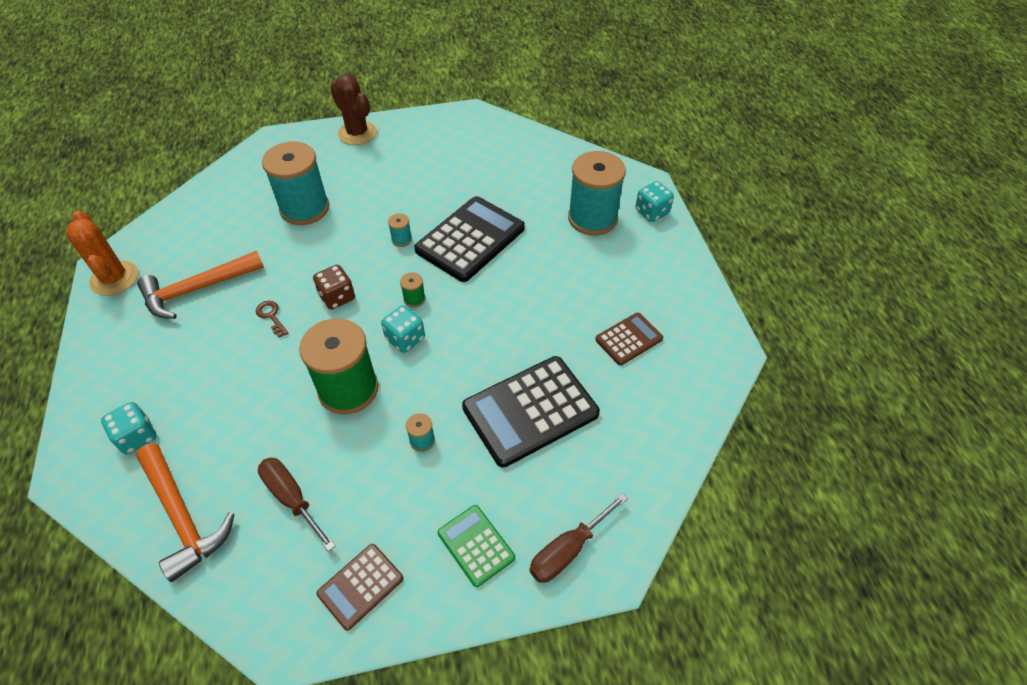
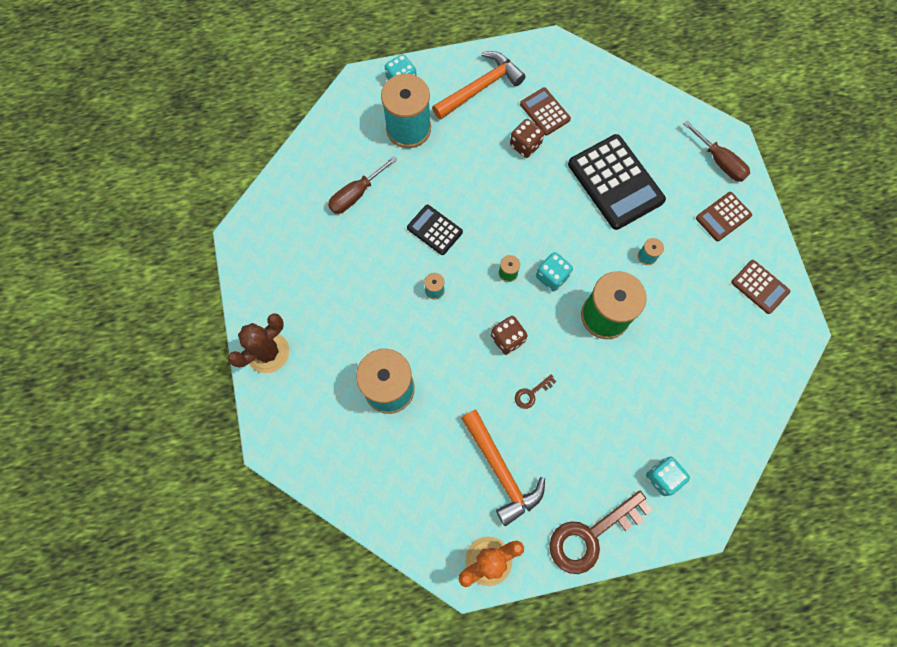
camera: 90 degrees left, 20 degrees up
orange hammer [136,443,235,582] -> orange hammer moved to [432,51,526,120]
brown screwdriver [258,458,335,552] -> brown screwdriver moved to [328,156,397,214]
black calculator [414,196,525,282] -> black calculator [407,205,463,255], size x0.53
green calculator [438,505,515,587] -> brown calculator [696,192,752,241]
none -> brown dice [510,119,544,158]
none -> brown key [549,491,652,574]

